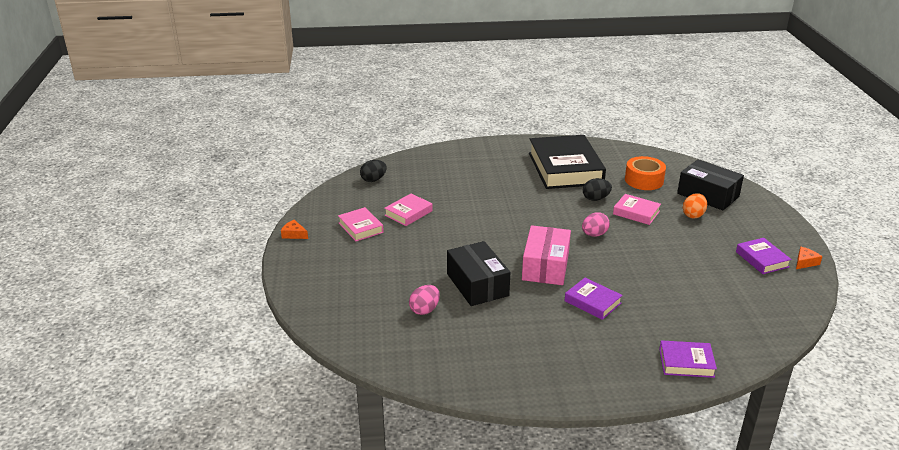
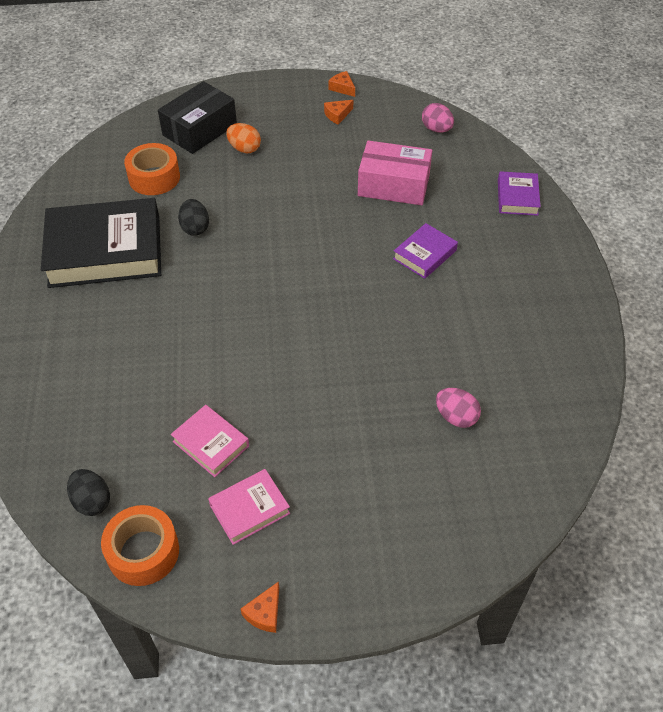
camera: 90 degrees left, 20 degrees up
black box [447,241,510,306] -> none
pink box [522,225,571,285] -> pink box moved to [358,140,432,205]
pink egg [582,212,610,237] -> pink egg moved to [422,103,454,133]
pink book [613,194,661,225] -> none
purple book [736,238,792,274] -> orange cheese [324,100,353,125]
none -> orange tape [101,505,179,586]

